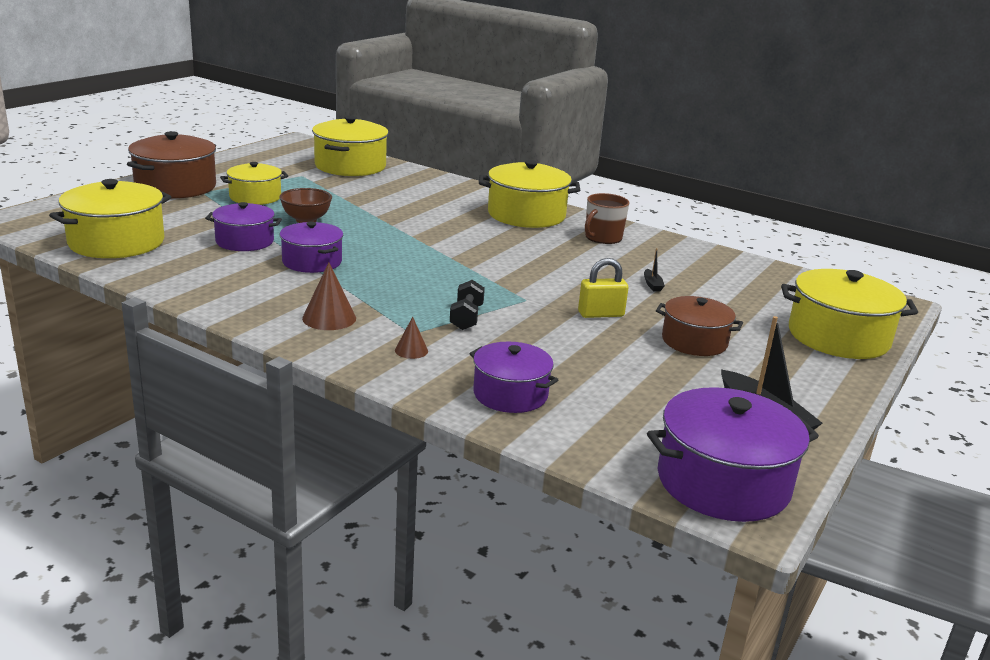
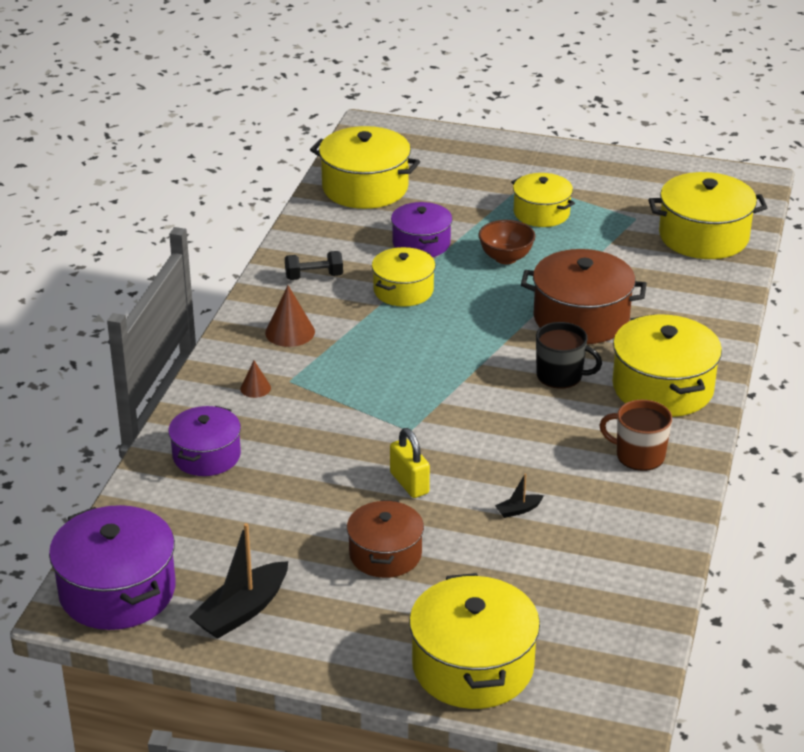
camera: 75 degrees right, 10 degrees up
brown pot [127,131,216,199] -> brown pot moved to [521,249,647,344]
purple pot [280,221,343,273] -> yellow pot [372,247,436,307]
black dumbbell [450,280,485,330] -> black dumbbell moved to [285,251,343,280]
none -> black mug [536,322,602,389]

